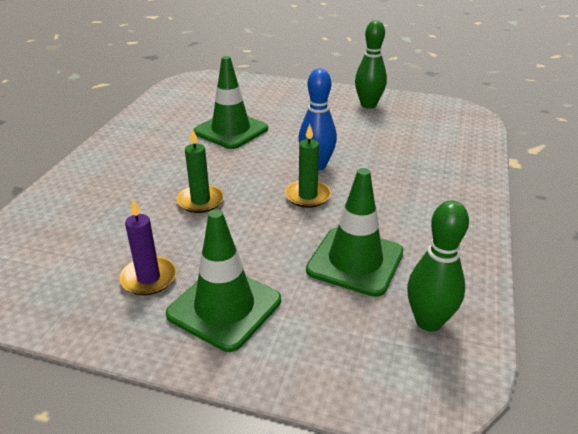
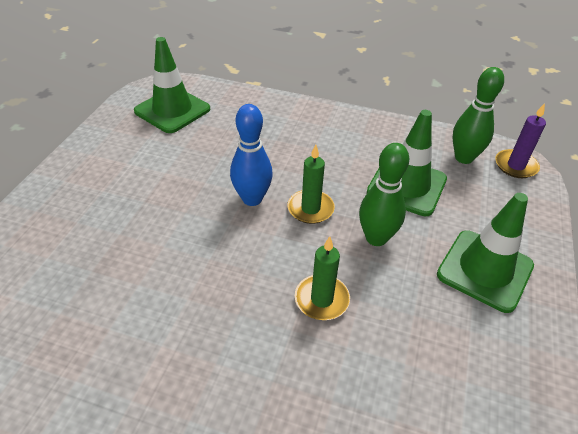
camera: 90 degrees left, 10 degrees up
purple candle [119,199,176,295] -> purple candle moved to [495,103,546,178]
green traffic cone [193,56,268,149] -> green traffic cone moved to [134,37,210,133]
green bowling pin [355,20,387,109] -> green bowling pin moved to [359,143,409,246]

